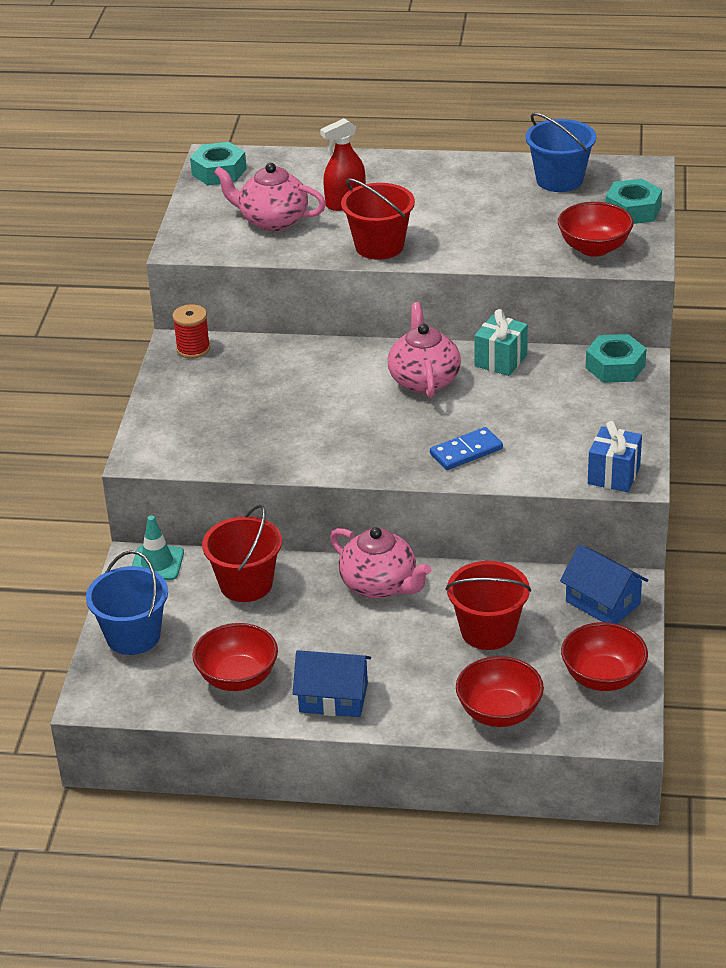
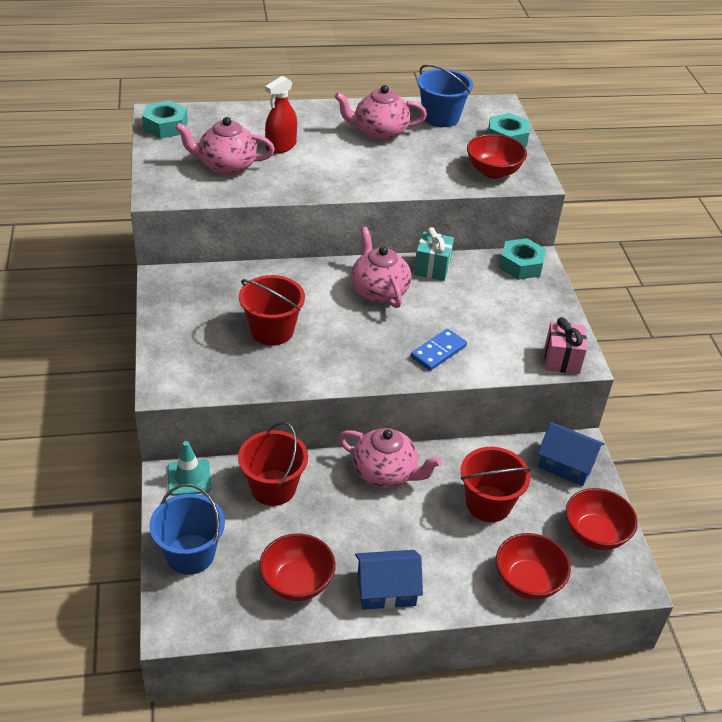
camera: 20 degrees left, 5 degrees up
red spool [172,304,210,359] -> none
red bucket [341,178,415,260] -> red bucket moved to [239,275,305,346]
blue gift [588,421,642,492] -> pink gift [545,317,587,374]
none -> pink teapot [335,85,427,141]

